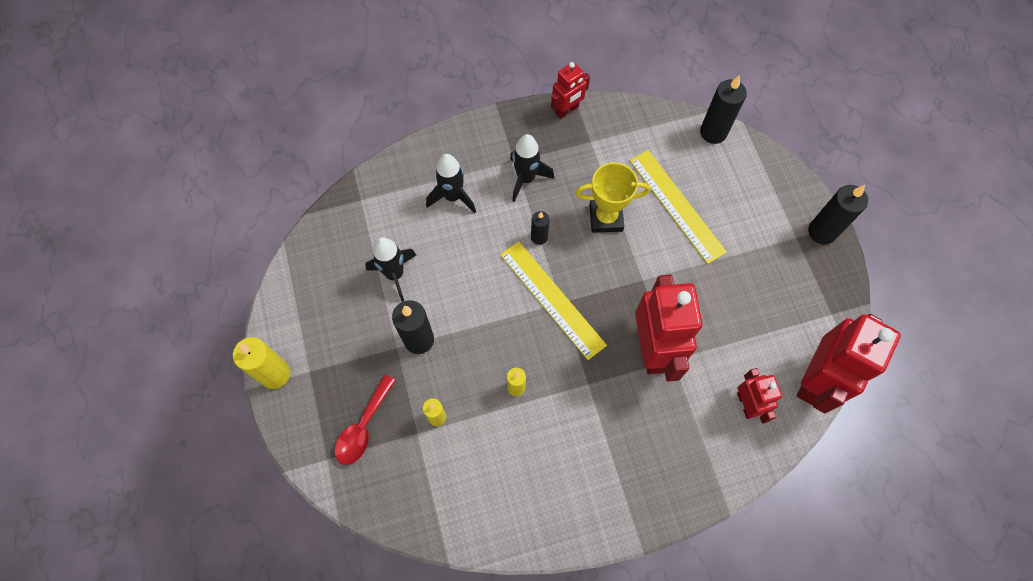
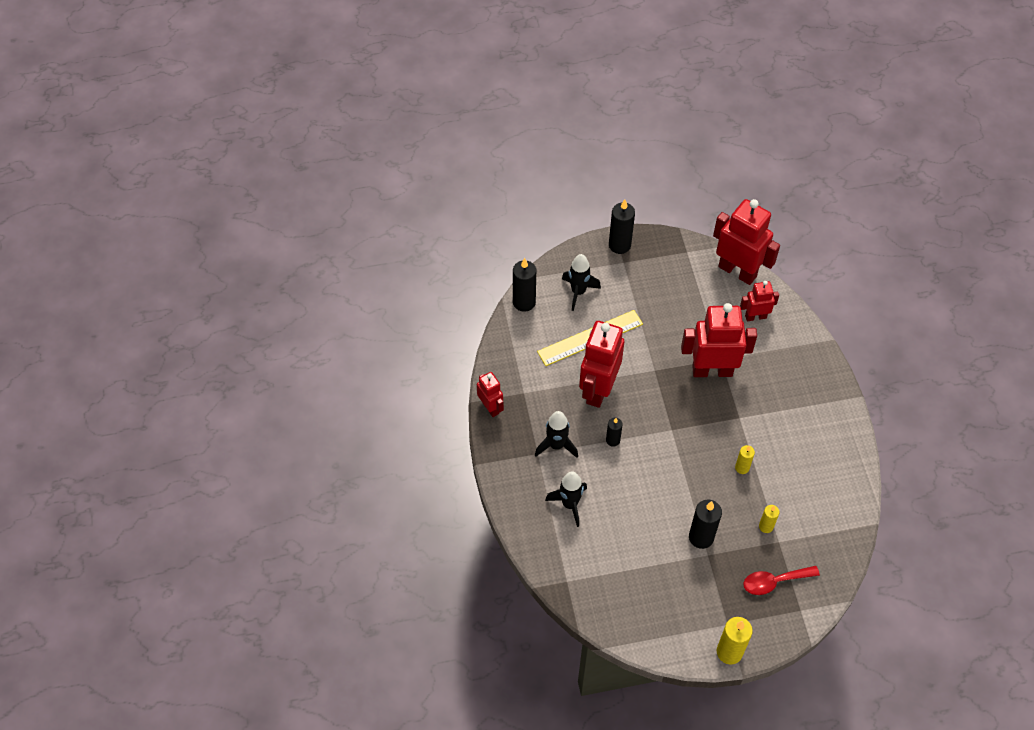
camera: 85 degrees left, 10 degrees down
red spoon [334,375,396,465] -> red spoon turned 135 degrees clockwise [743,566,820,595]
black rocket [365,237,416,301] -> black rocket moved to [562,254,601,311]
yellow ruler [500,241,607,360] -> none
yellow trophy [575,162,650,233] -> red robot [579,321,624,408]

